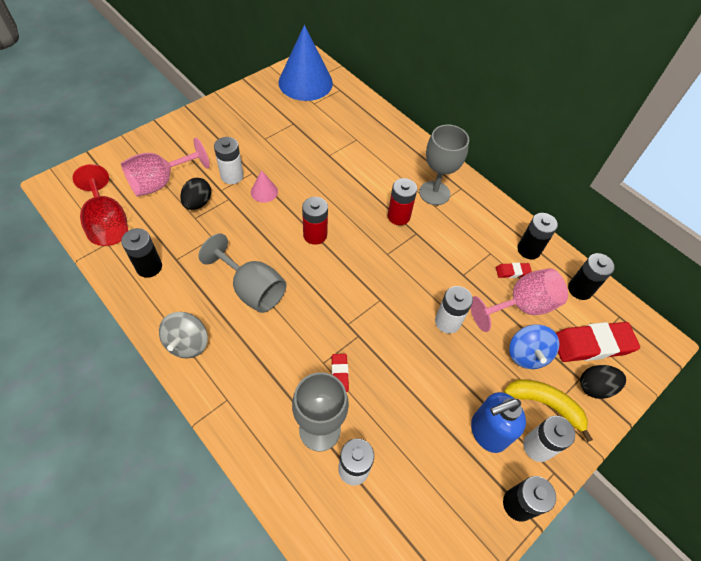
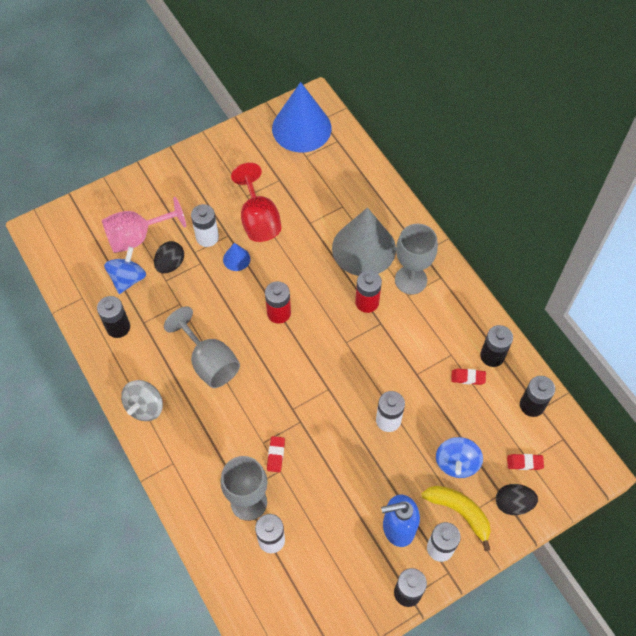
camera: 15 degrees right, 5 degrees up
red goblet [73,164,128,246] -> red goblet moved to [231,163,281,242]
pink cone [251,170,278,203] -> blue cone [223,243,250,271]
pink goblet [470,268,568,332] -> none
red eraser [556,322,640,362] -> red eraser [507,454,544,470], size x0.47
none -> blue spinning top [104,247,146,294]
none -> grey cone [332,207,396,276]

